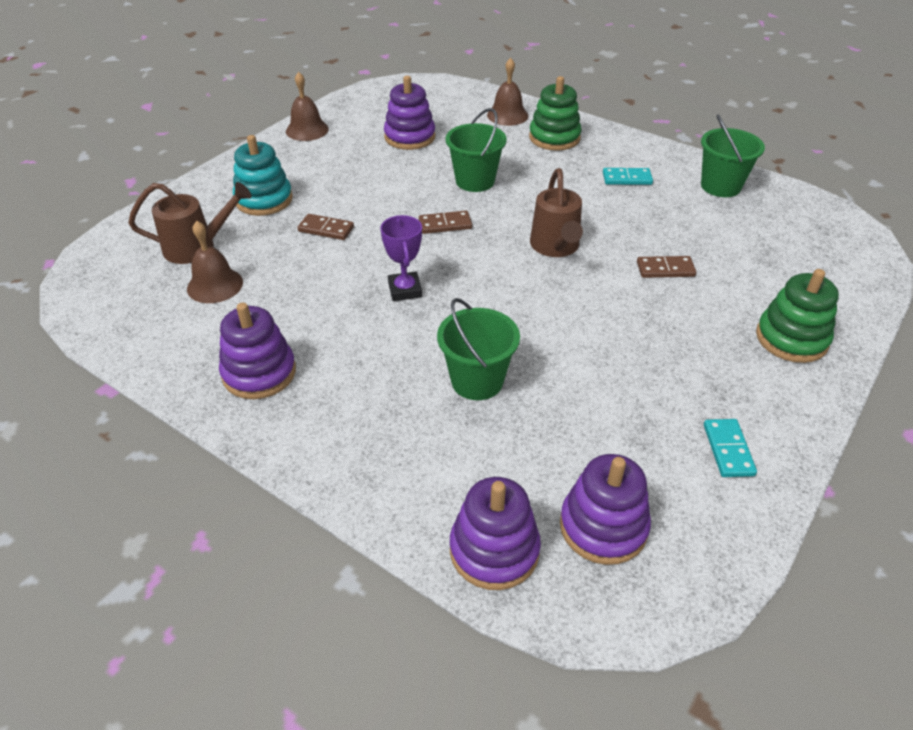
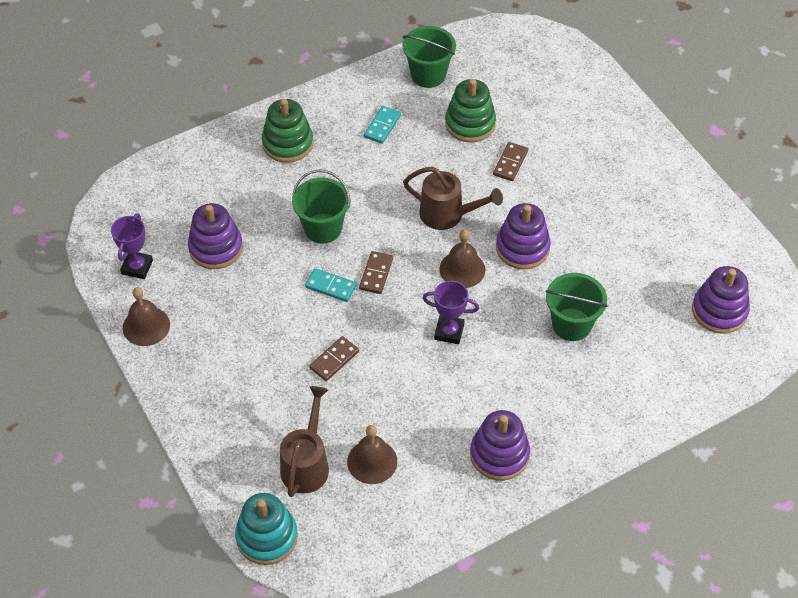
camera: 65 degrees left, 10 degrees up
turquoise stacking toy [233,135,293,216] -> turquoise stacking toy moved to [235,493,298,565]
purple stacking toy [450,477,541,590] -> purple stacking toy moved to [496,203,551,269]
brown bell [487,58,528,126] -> brown bell moved to [439,229,485,288]
turquoise domino [704,419,757,477] -> turquoise domino moved to [305,268,356,302]
green stacking toy [756,269,839,363] -> green stacking toy moved to [445,79,496,142]
none -> purple trophy [111,213,153,279]

